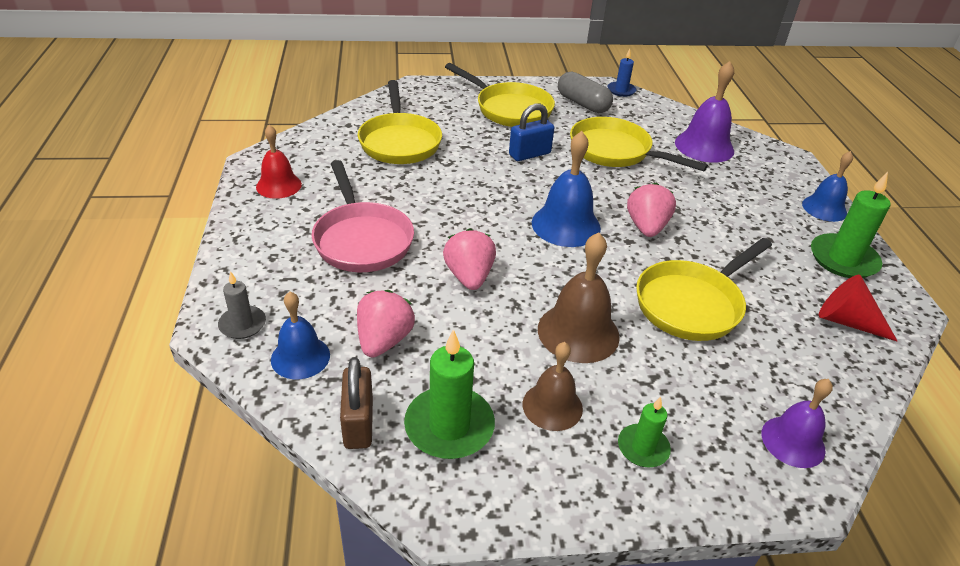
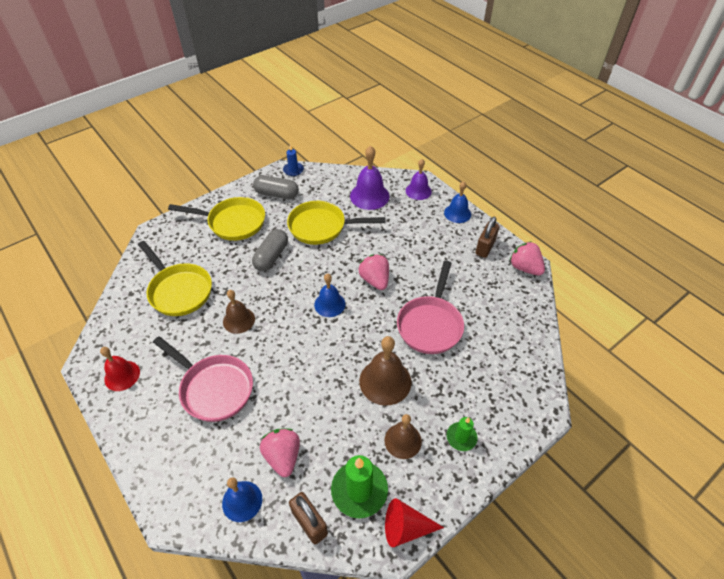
camera: 30 degrees left, 10 degrees up
grey candle [218,271,266,339] -> none
pink strawberry [443,228,496,290] -> pink strawberry moved to [510,241,545,276]
blue padlock [509,103,554,161] -> grey capsule [252,229,288,271]
blue bell [532,131,601,247] -> blue bell [314,274,345,317], size x0.66
yellow pan [636,238,772,341] -> pink pan [397,261,464,354]
purple bell [761,379,833,468] -> purple bell moved to [406,159,432,200]
green candle [811,172,890,278] -> brown padlock [475,217,500,258]
red cone [819,274,898,342] -> red cone moved to [385,498,444,547]
none -> brown bell [223,290,255,334]

